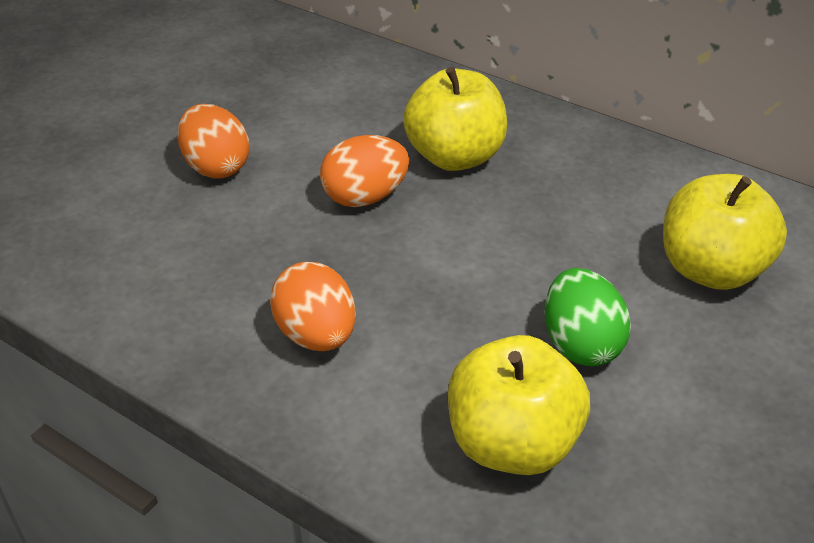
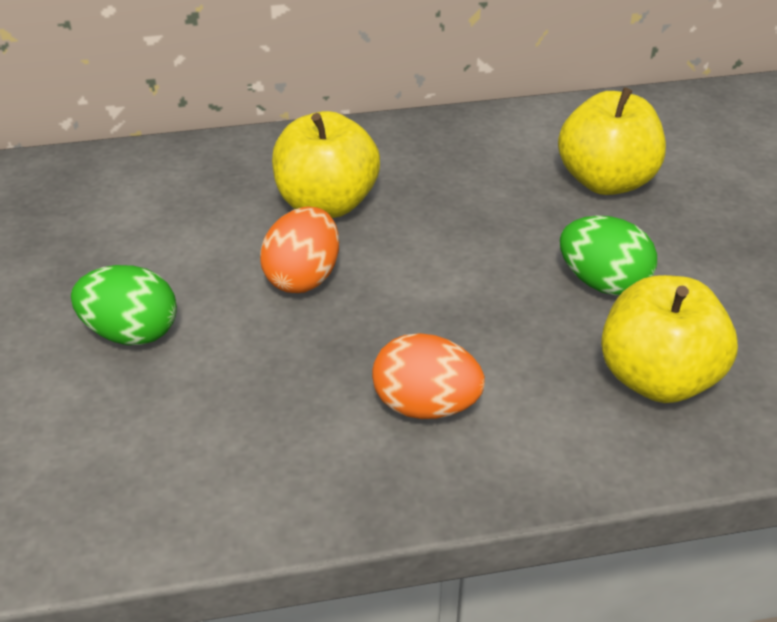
camera: 45 degrees left, 0 degrees up
orange egg [177,104,249,179] -> green egg [71,265,177,345]

